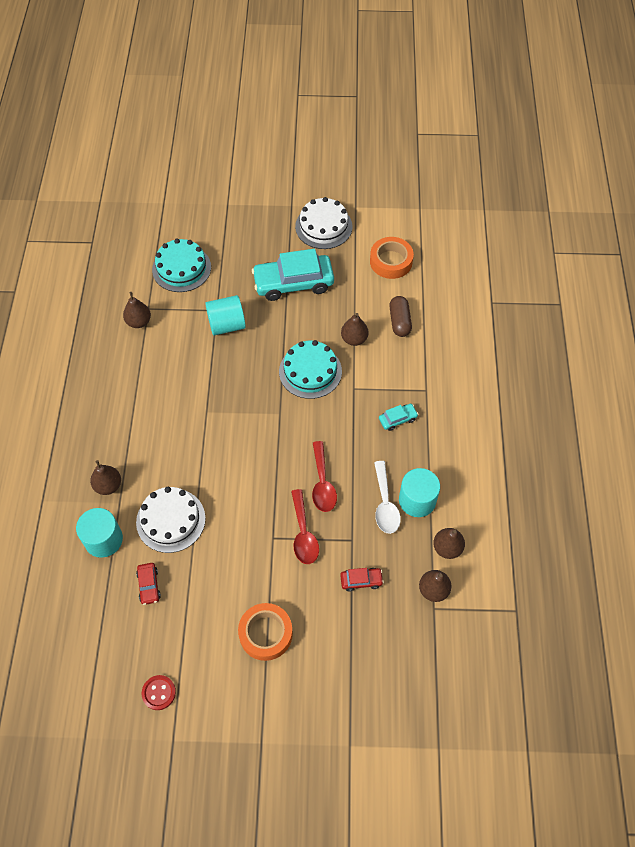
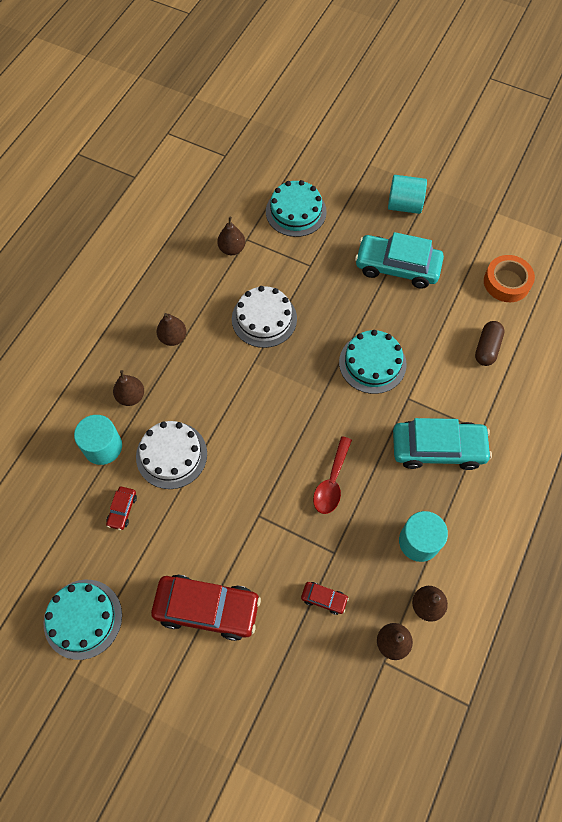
camera: 25 degrees right, 5 degrees up
red button [142,675,176,710] -> turquoise cake [43,580,122,660]
turquoise cylinder [205,295,246,336] -> turquoise cylinder moved to [388,175,427,214]
orange tape [238,603,293,661] -> red car [151,575,261,641]
red spoon [291,489,319,564] -> none
white cake [295,197,352,249] -> white cake moved to [232,286,297,348]
brown pear [341,313,369,346] -> brown pear moved to [157,313,186,346]
white spoon [374,461,401,534] -> none
turquoise car [379,404,418,431] -> turquoise car [393,418,492,470], size x2.27

